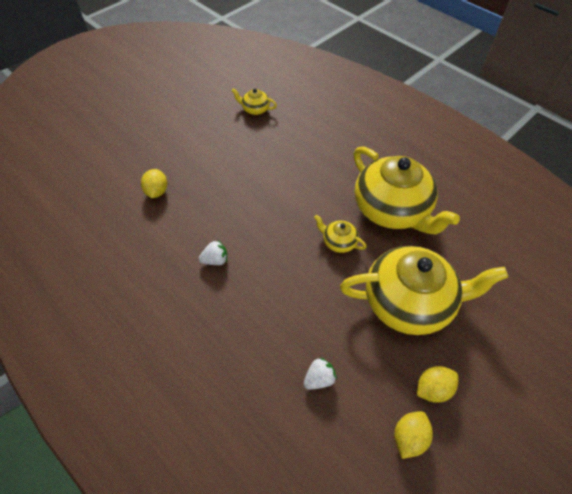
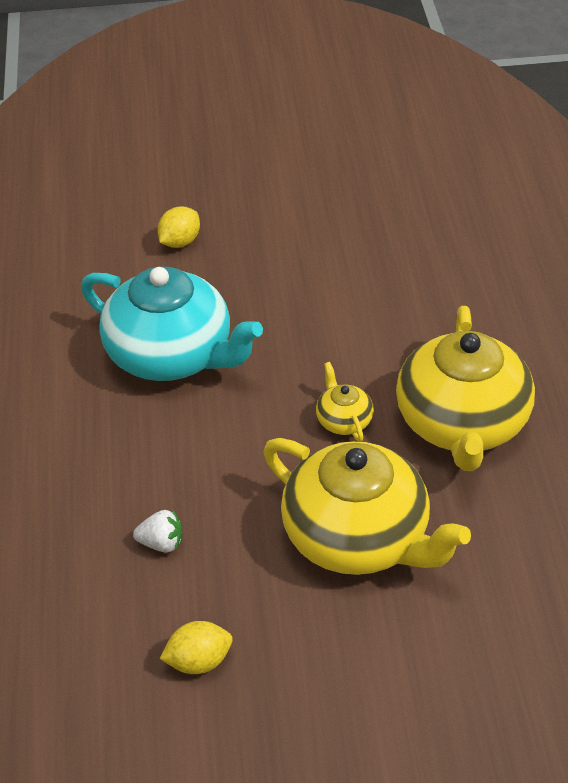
camera: 40 degrees right, 10 degrees down
white strawberry [198,240,227,265] -> turquoise teapot [81,267,263,381]
yellow teapot [231,88,277,115] -> none
yellow lemon [417,366,458,403] -> none

